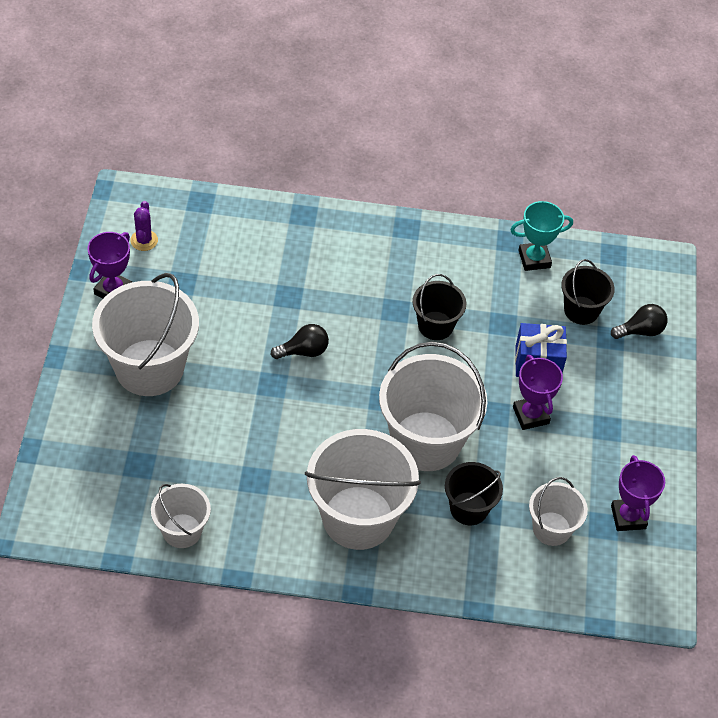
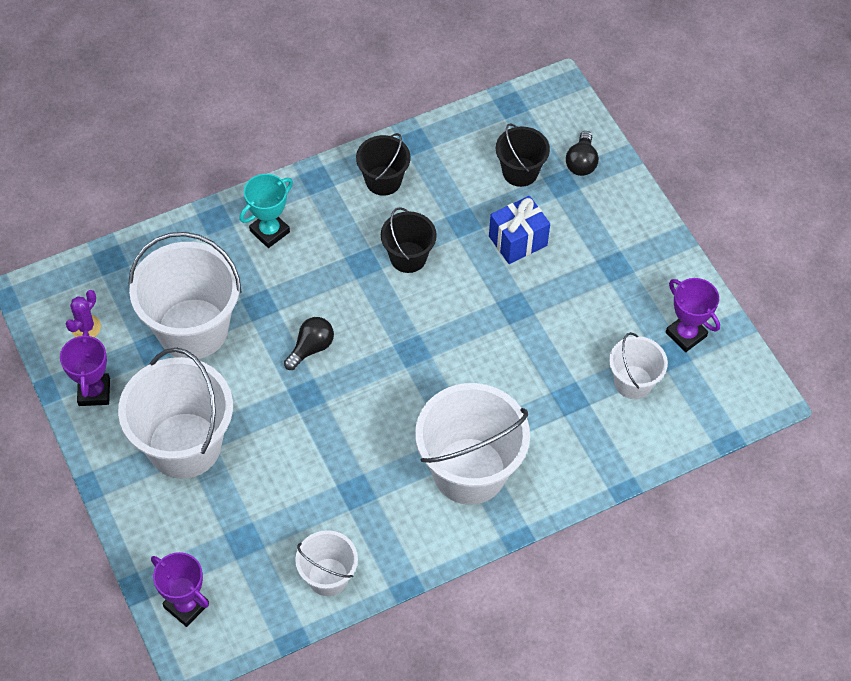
camera: 30 degrees left, 5 degrees up
purple cactus [130,201,158,251] -> purple cactus turned 60 degrees clockwise [66,290,101,337]
white bucket [379,342,487,471] -> white bucket moved to [128,232,242,359]
black bucket [445,462,503,525] -> black bucket moved to [356,133,410,196]
turquoise trophy [510,201,573,271] -> turquoise trophy moved to [239,174,293,248]
purple trophy [513,355,563,430] -> purple trophy moved to [151,552,209,627]
black light bulb [611,304,668,339] -> black light bulb turned 150 degrees clockwise [566,131,599,176]

